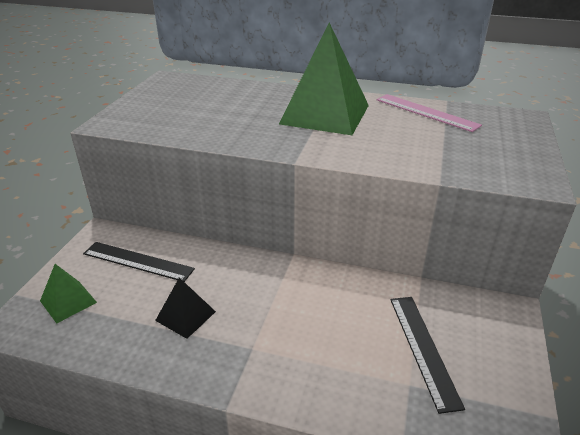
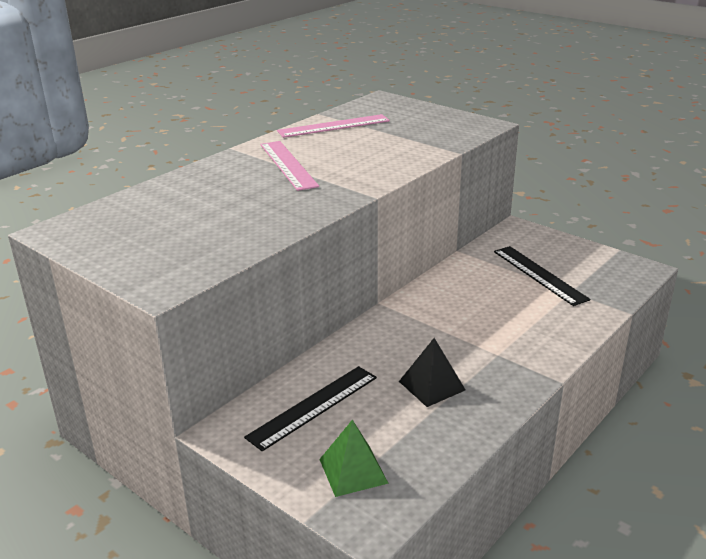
camera: 65 degrees left, 5 degrees down
green pyramid [279,22,369,135] -> pink ruler [260,141,319,191]
black ruler [390,297,465,414] -> black ruler turned 45 degrees clockwise [494,246,590,306]

